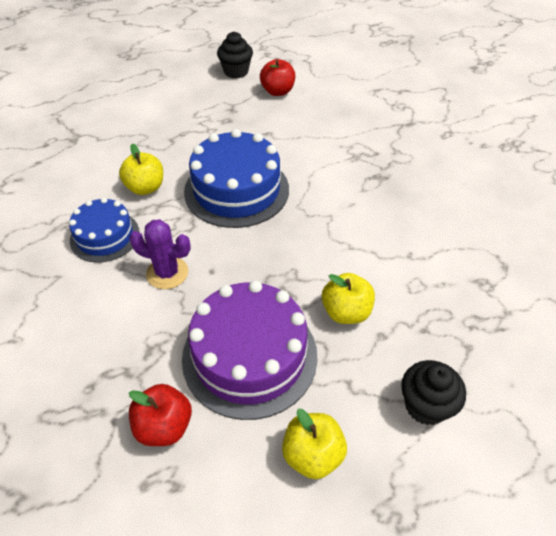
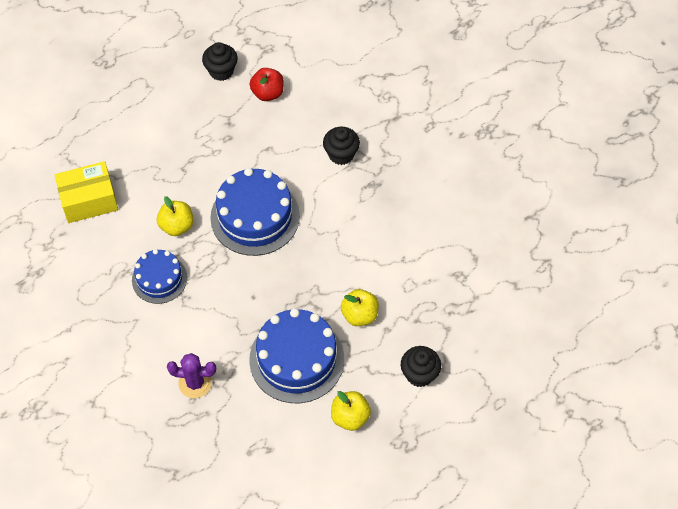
camera: 10 degrees left, 10 degrees up
purple cactus [129,219,191,289] -> purple cactus moved to [167,353,216,398]
red apple [129,384,192,446] -> none
purple cake [182,280,318,420] -> blue cake [249,308,344,403]
none -> yellow box [55,161,118,223]
none -> black cupcake [323,126,360,165]

